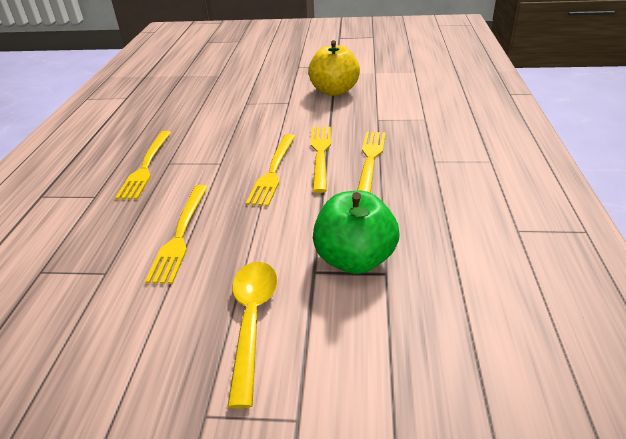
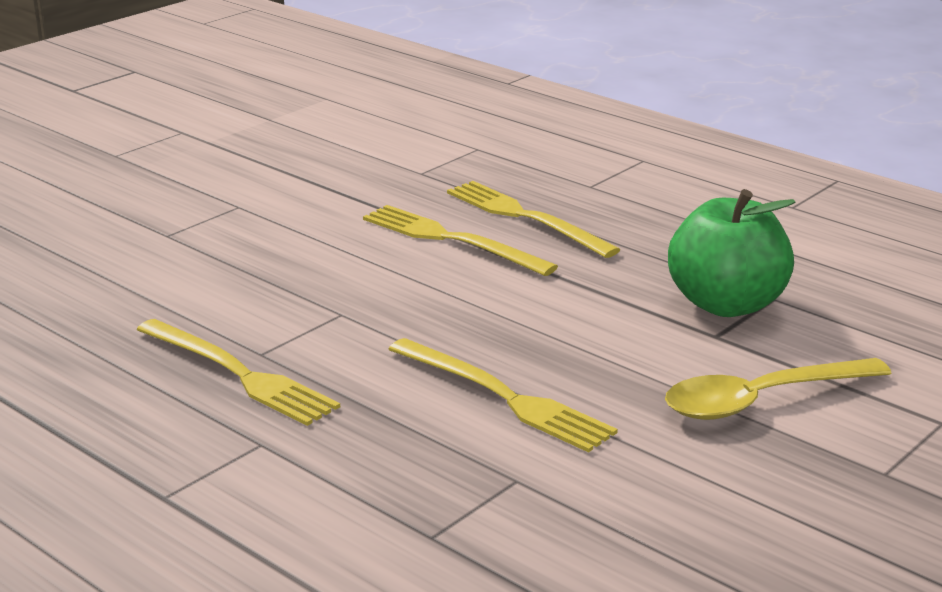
camera: 55 degrees left, 10 degrees down
yellow spoon [227,262,277,408] -> yellow spoon turned 60 degrees counterclockwise [665,358,892,420]
yellow fork [246,134,295,206] -> none
yellow apple [308,40,360,96] -> none

